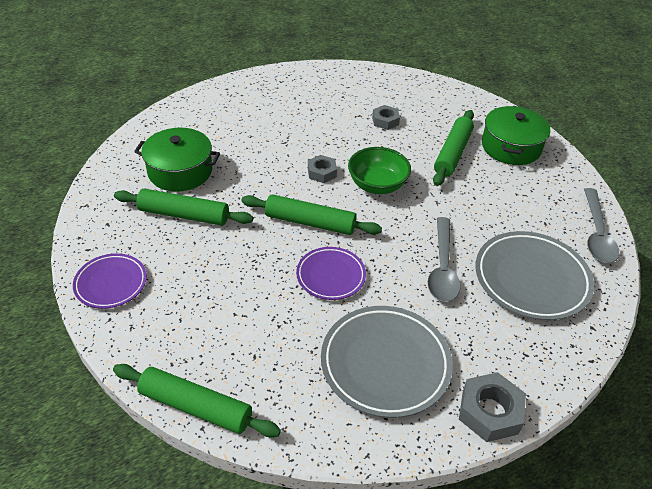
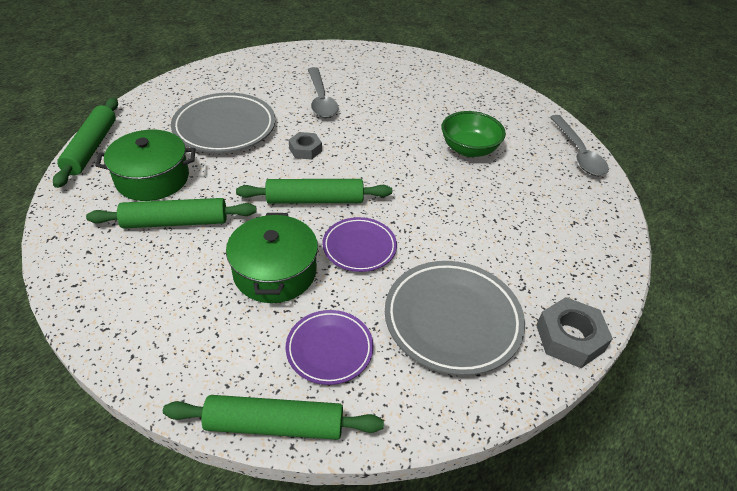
camera: 20 degrees left, 0 degrees up
purple plate [73,253,147,309] -> purple plate moved to [286,310,373,385]
green bowl [348,147,411,194] -> green bowl moved to [442,111,506,157]
grey nut [372,105,400,130] -> none
grey spoon [428,217,461,302] -> grey spoon moved to [308,67,339,118]
green rolling pin [433,110,474,186] -> green rolling pin moved to [53,98,118,188]
grey plate [475,231,594,320] -> grey plate moved to [171,93,276,153]
green pot [482,106,550,165] -> green pot moved to [226,213,318,303]

